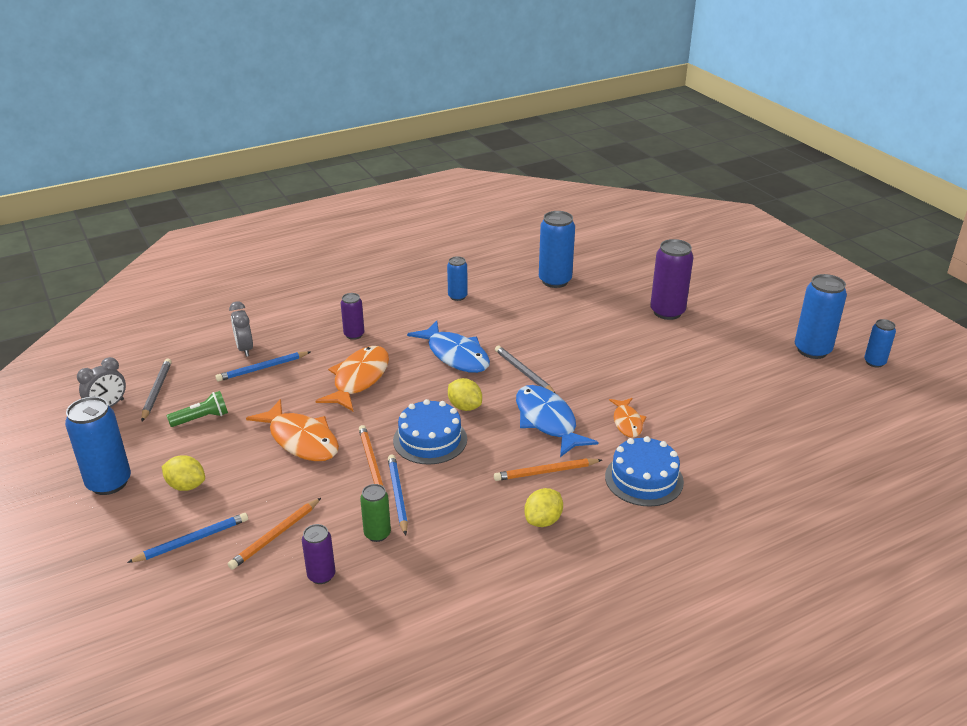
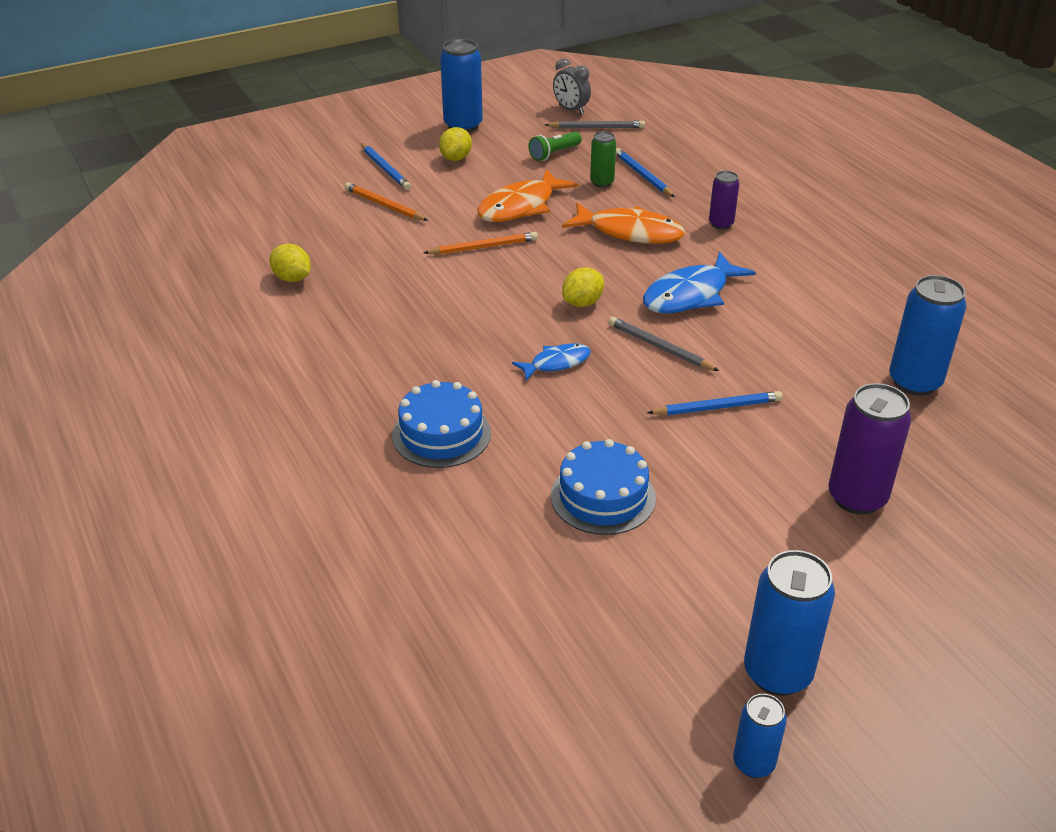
camera: 90 degrees right, 5 degrees up
green flashlight [167,391,228,427] -> green flashlight turned 75 degrees clockwise [529,132,582,161]
grey clock [229,302,253,357] -> none
purple can [302,524,335,584] -> none
green can [360,484,391,542] -> green can moved to [590,131,616,188]
blue pencil [388,455,408,535] -> blue pencil moved to [647,391,783,415]
blue cake [393,399,467,465] -> blue cake moved to [551,439,656,535]
blue can [447,256,468,301] -> none
orange pencil [494,458,602,481] -> none
grey pencil [495,345,556,394] -> grey pencil turned 105 degrees counterclockwise [609,317,719,371]
blue fish [516,385,599,457] -> blue fish [512,343,591,381], size x0.57
yellow lemon [524,488,563,527] -> yellow lemon moved to [269,244,311,282]
orange fish [609,398,646,438] -> none

